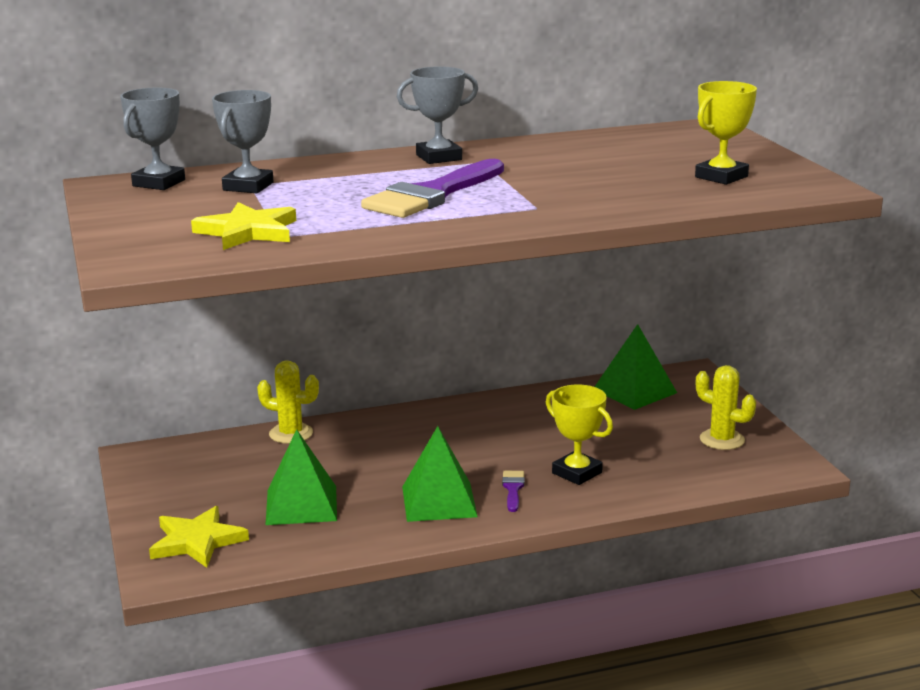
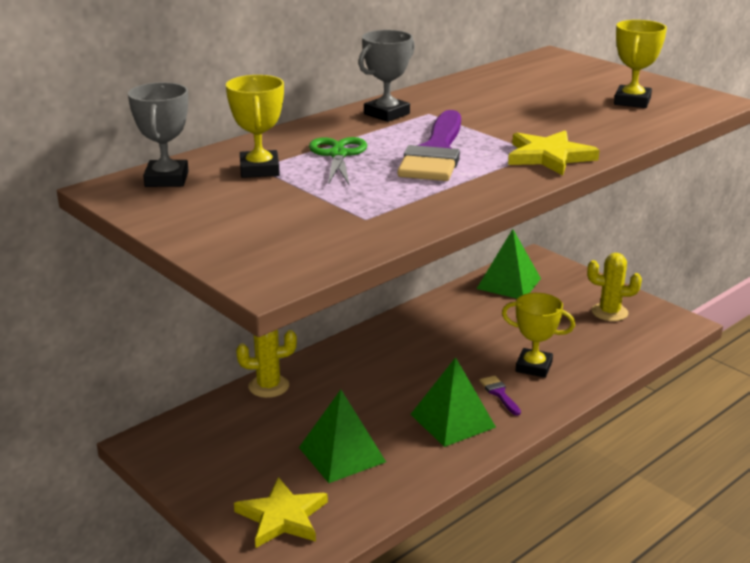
camera: 25 degrees left, 5 degrees up
yellow star [191,202,296,250] -> yellow star moved to [508,130,599,175]
grey trophy [212,90,274,193] -> yellow trophy [226,75,284,178]
none -> green scissors [309,137,367,186]

